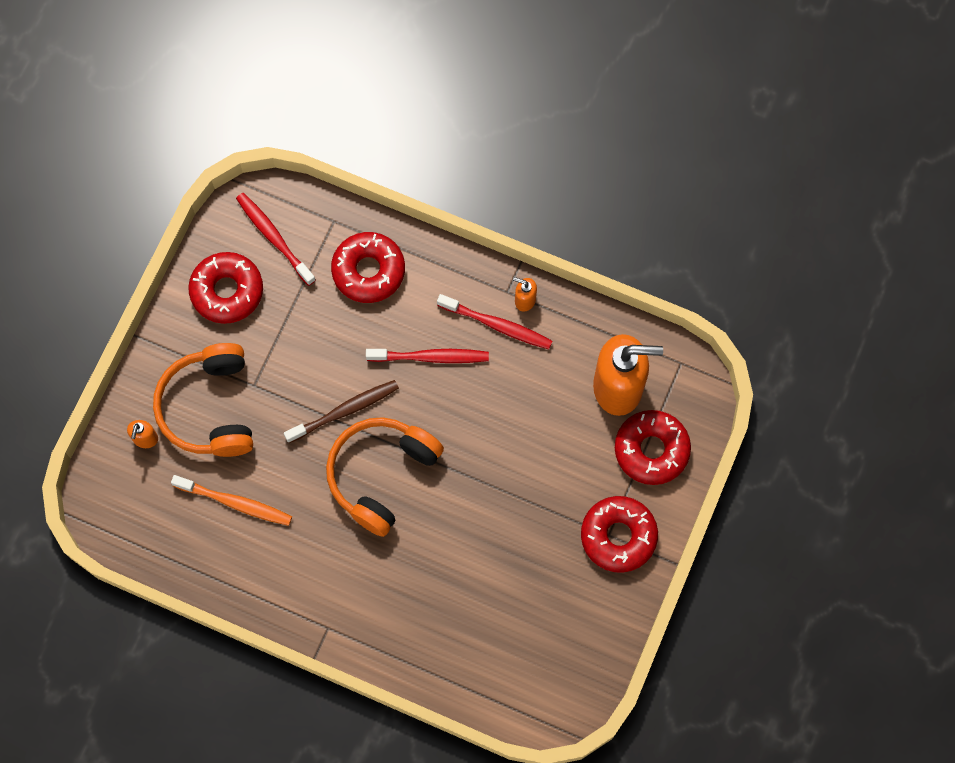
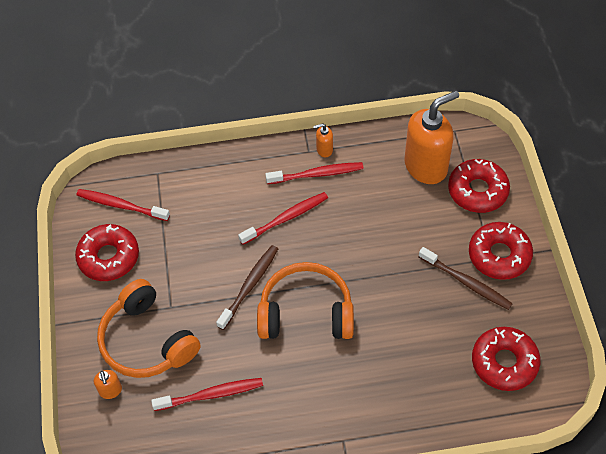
camera: 30 degrees left, 15 degrees down
orange toothbrush [171,475,292,526] -> red toothbrush [151,378,263,411]
orange headphones [326,417,444,537] -> orange headphones turned 90 degrees clockwise [257,262,354,339]
red donut [331,232,405,303] -> red donut moved to [472,327,541,391]
none -> brown toothbrush [419,247,513,310]

